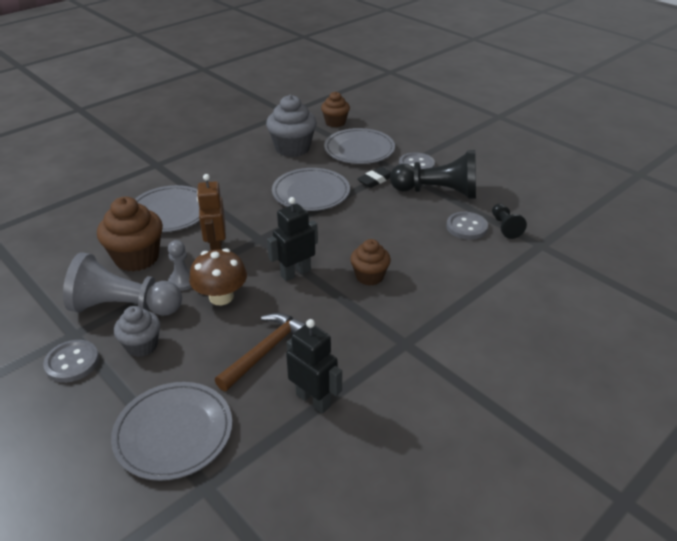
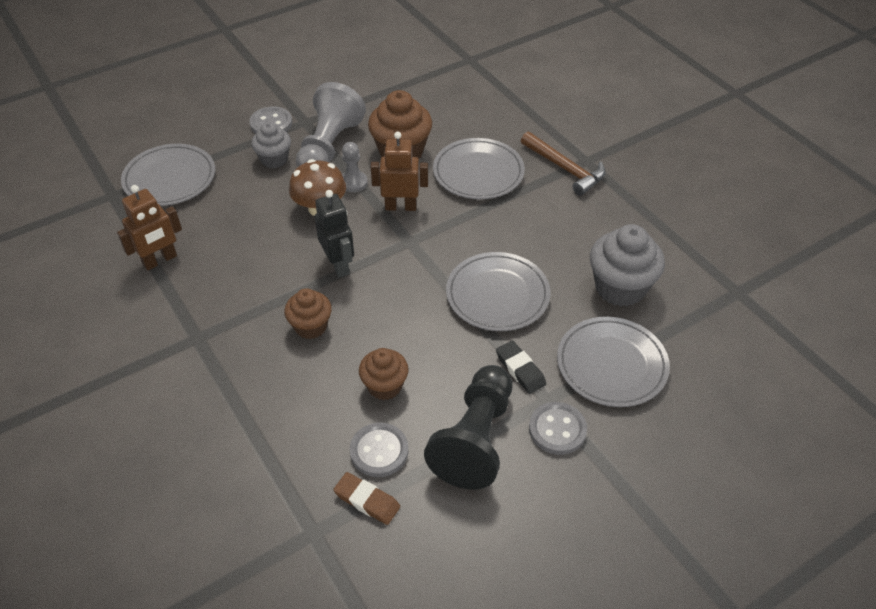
camera: 100 degrees right, 10 degrees up
brown hammer [215,313,306,391] -> brown hammer moved to [521,132,605,196]
black robot [286,319,342,414] -> brown robot [117,185,182,270]
brown cupcake [321,91,350,127] -> brown cupcake moved to [359,348,408,400]
black pawn [492,203,527,239] -> brown eraser [333,472,400,525]

